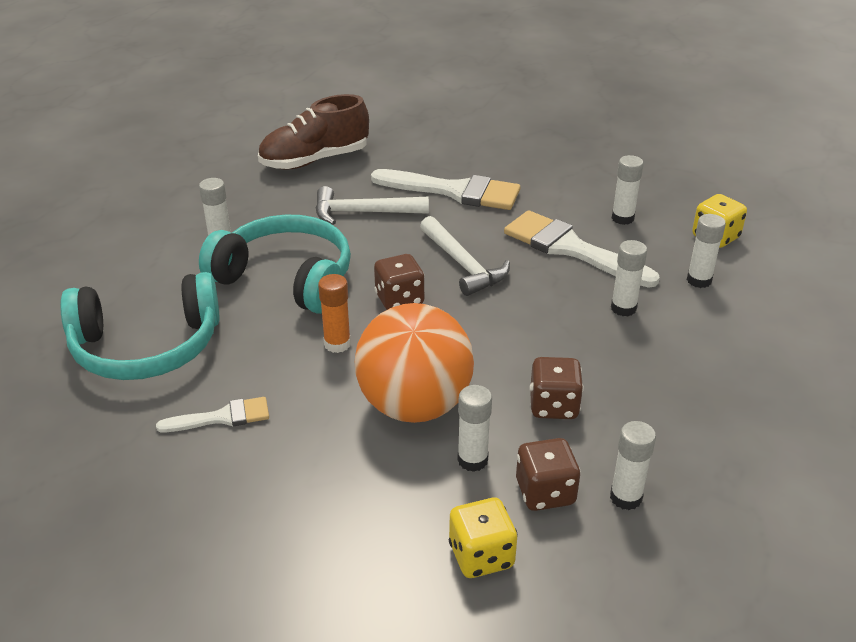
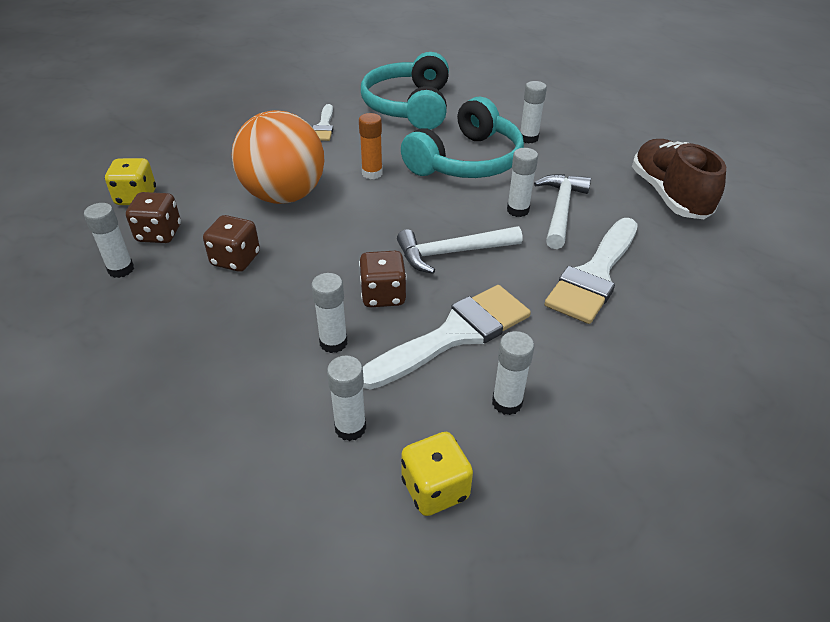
camera: 105 degrees right, 5 degrees up
brown dice [374,254,425,310] -> brown dice moved to [359,251,407,307]
white glue stick [457,385,492,472] -> white glue stick moved to [507,148,538,217]

